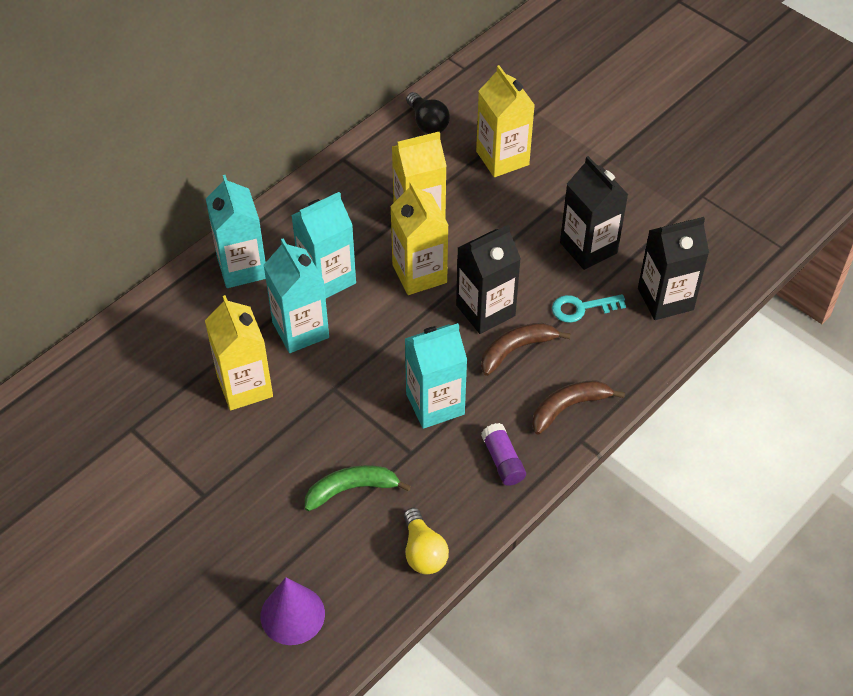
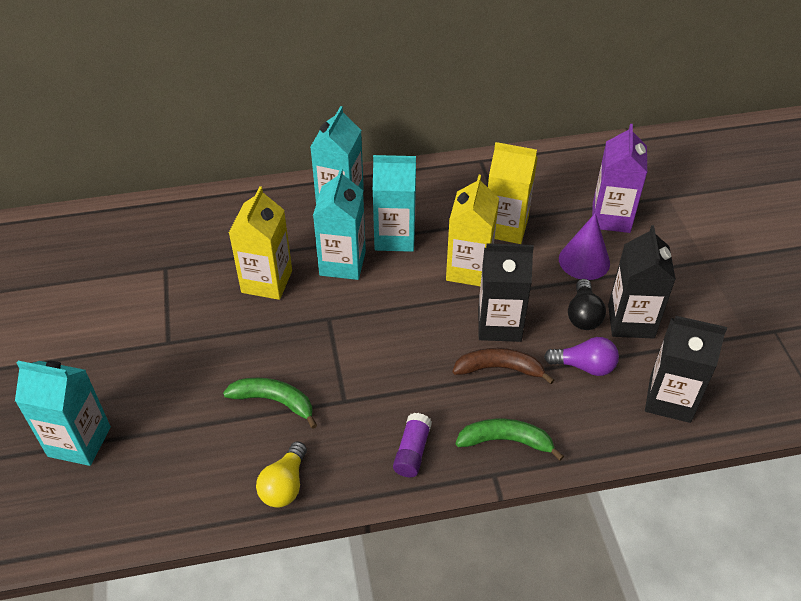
camera: 35 degrees right, 5 degrees down
purple cone [260,577,325,645] -> purple cone moved to [559,213,610,280]
turquoise carton [405,323,467,429] -> turquoise carton moved to [15,361,111,466]
black light bulb [406,92,450,134] -> black light bulb moved to [568,279,606,330]
yellow carton [476,65,535,177] -> purple carton [592,124,647,233]
brown banana [532,380,625,435] -> green banana [456,419,564,461]
turquoise key [552,294,626,323] -> purple light bulb [544,337,619,376]

